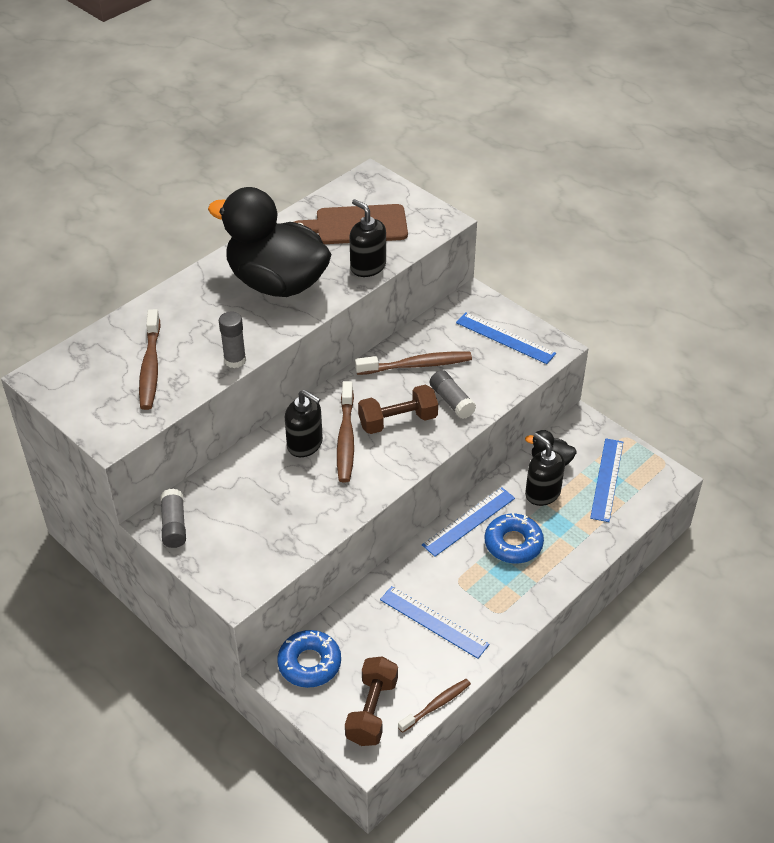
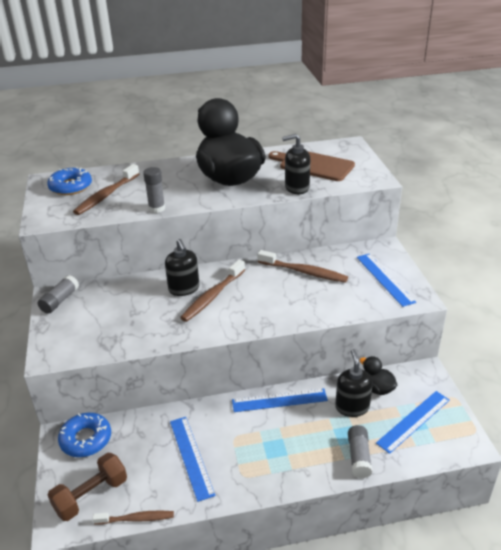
camera: 35 degrees right, 10 degrees down
black soap dispenser [349,199,386,277] -> black soap dispenser turned 90 degrees counterclockwise [282,134,310,194]
brown dumbbell [358,385,438,434] -> none
grey glue stick [430,370,476,419] -> grey glue stick moved to [348,425,372,479]
blue donut [485,513,544,563] -> blue donut moved to [47,167,92,195]

